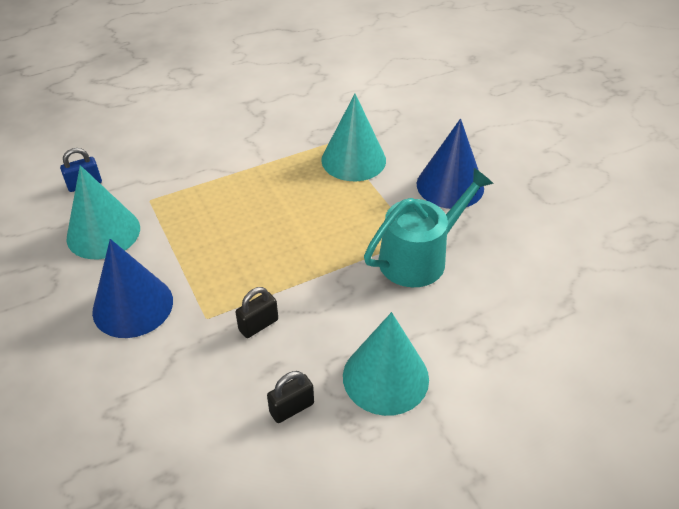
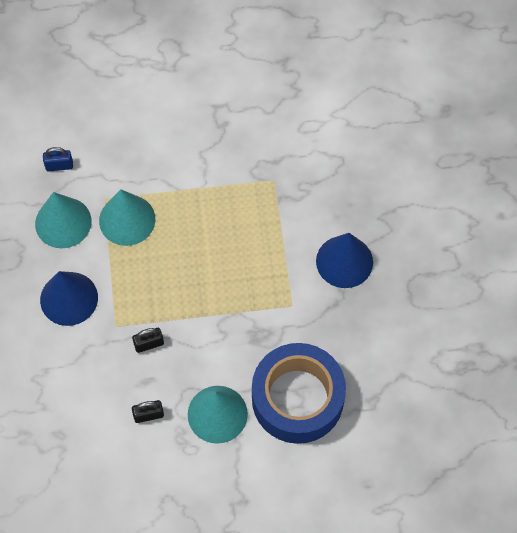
camera: 20 degrees right, 20 degrees up
turquoise cone [321,94,386,181] -> turquoise cone moved to [99,189,155,246]
turquoise watering can [364,168,494,287] -> none
none -> blue tape [252,343,346,444]

